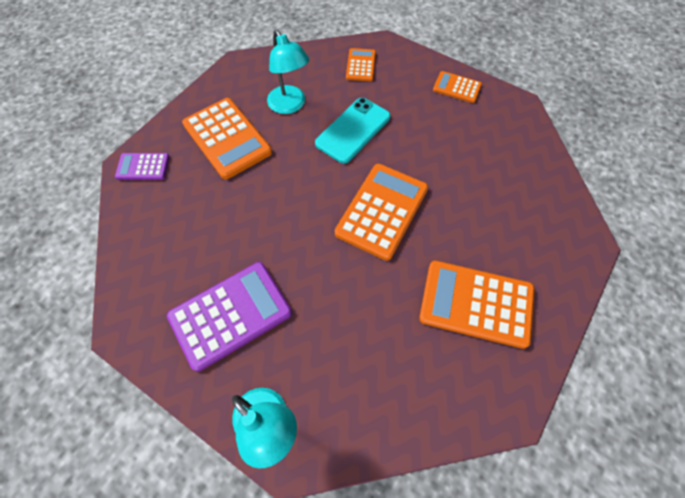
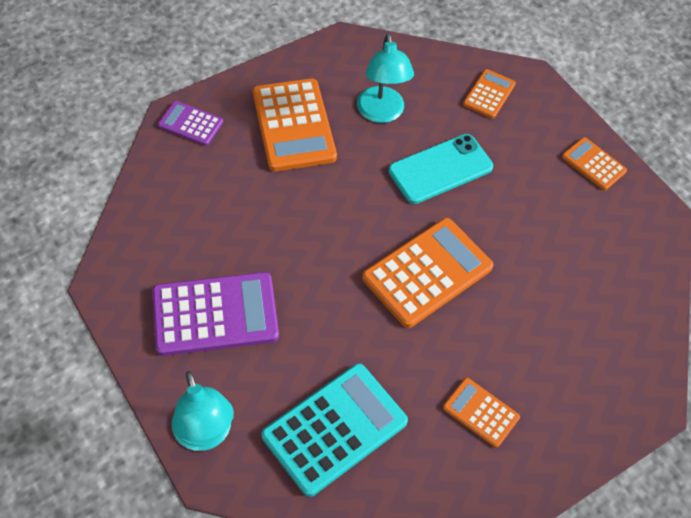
camera: 20 degrees right, 5 degrees down
orange calculator [419,261,535,349] -> orange calculator [443,378,520,448], size x0.53
none -> turquoise calculator [261,363,408,497]

